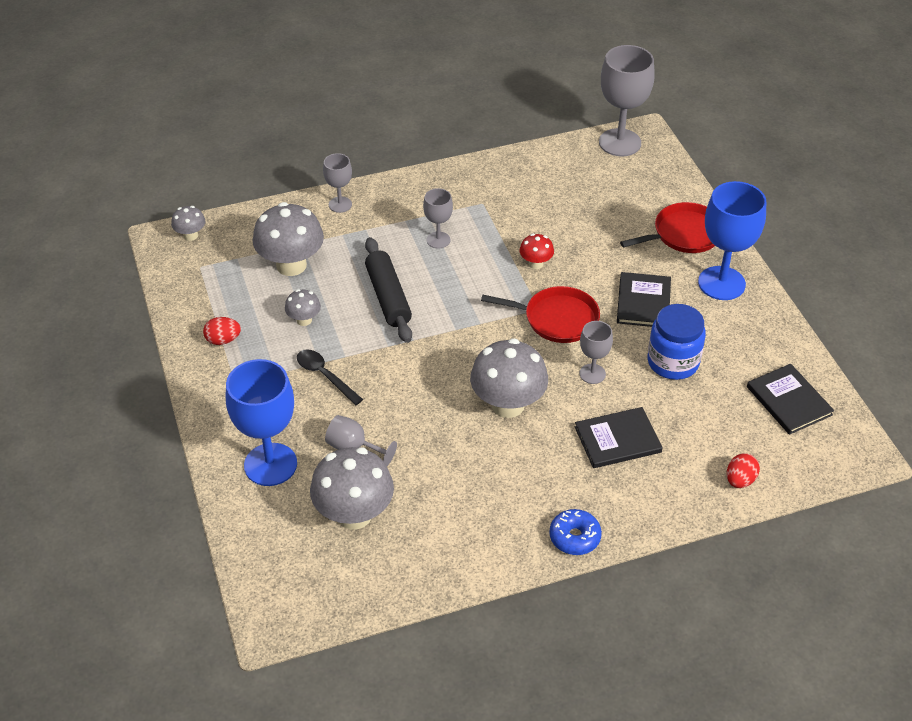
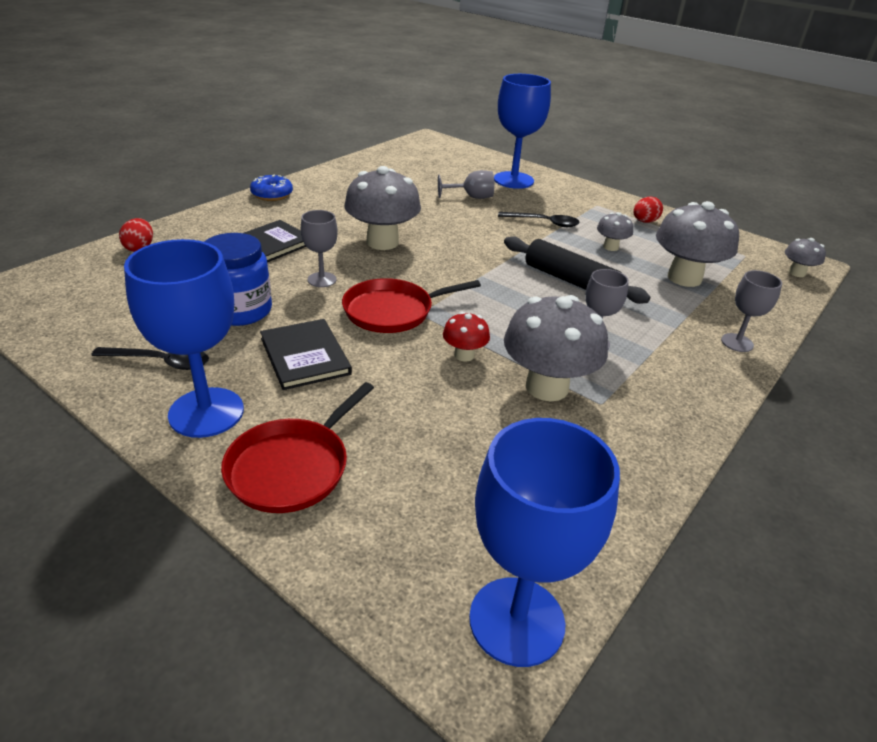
camera: 145 degrees right, 10 degrees down
grey mushroom [310,447,394,530] -> grey mushroom moved to [504,295,608,401]
grey goblet [599,45,655,156] -> blue goblet [469,418,620,667]
black book [747,364,834,435] -> none
none -> black spoon [91,347,209,370]

